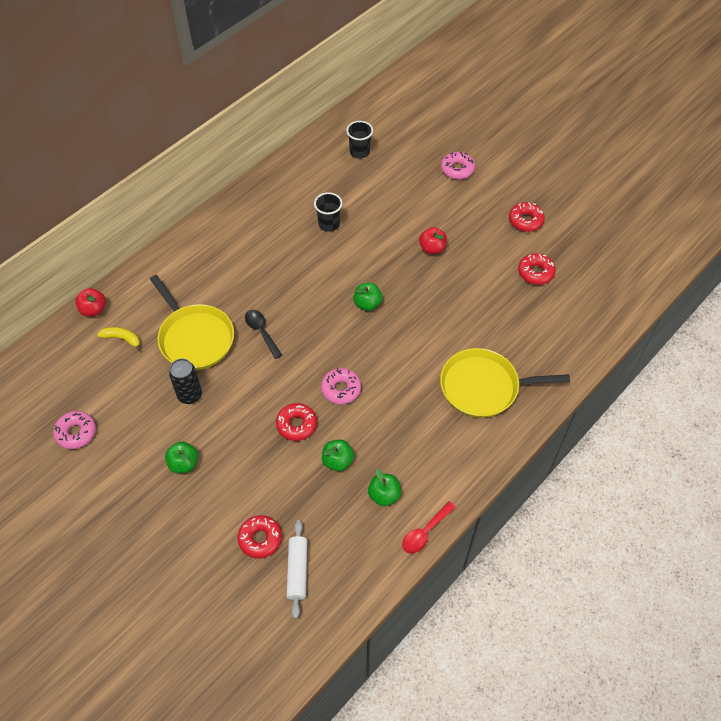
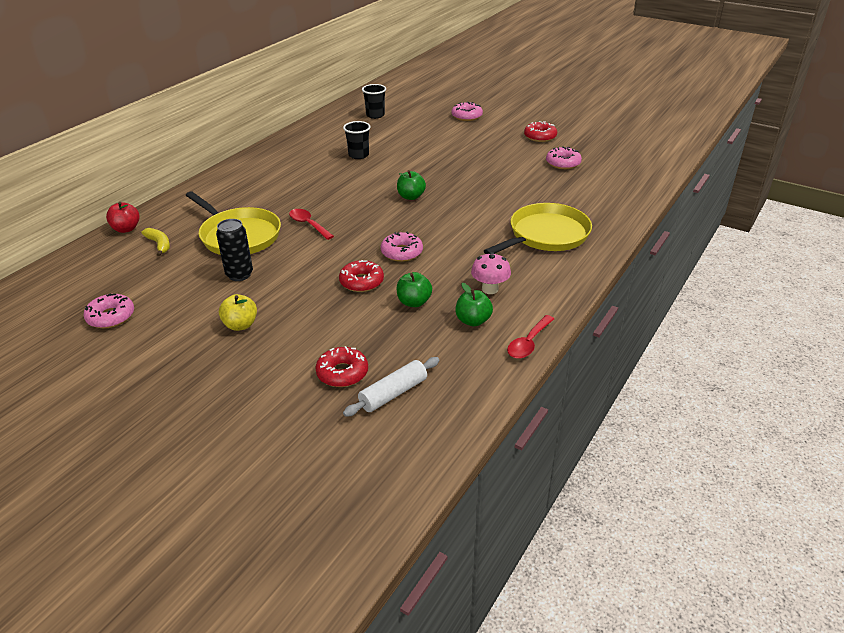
camera: 10 degrees left, 20 degrees down
yellow banana [97,327,141,351] -> yellow banana turned 45 degrees clockwise [142,228,170,256]
green apple [165,441,198,473] -> yellow apple [219,294,257,331]
black spoon [245,310,282,359] -> red spoon [289,209,334,240]
white rolling pin [287,520,307,619] -> white rolling pin turned 60 degrees clockwise [343,357,439,417]
red apple [419,227,447,254] -> none
yellow pan [440,348,570,418] -> yellow pan turned 150 degrees clockwise [484,203,592,254]
red donut [518,253,556,285] -> pink donut [546,146,582,169]
none -> pink mushroom [471,252,511,294]

